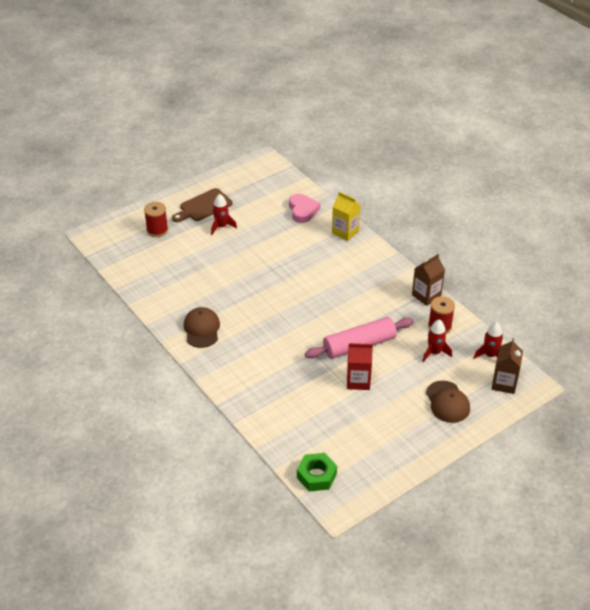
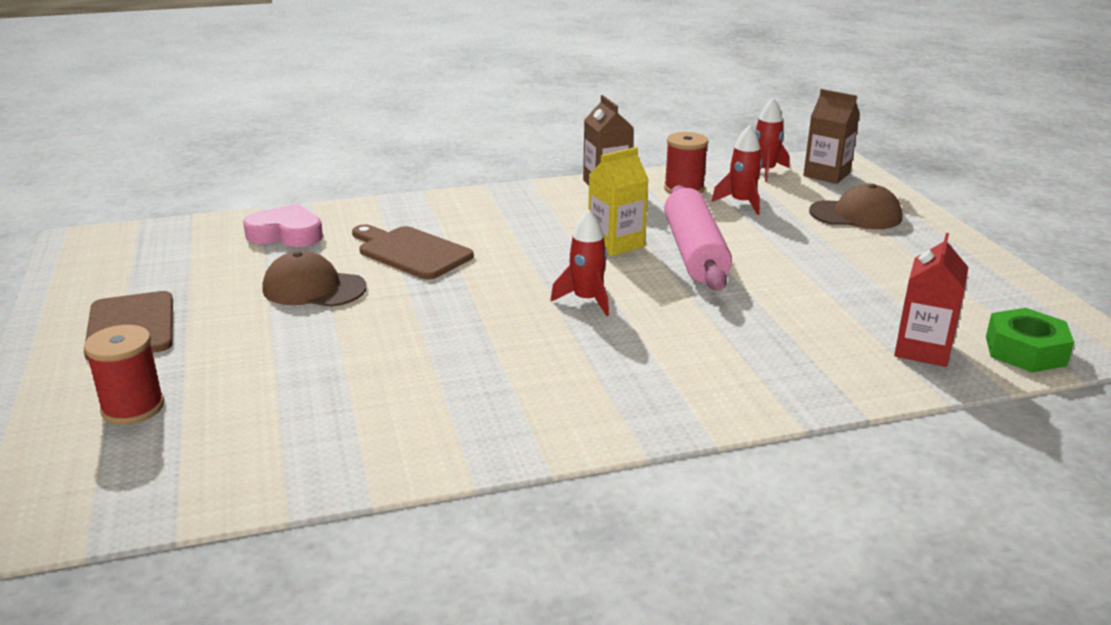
camera: 70 degrees left, 15 degrees down
brown cap [184,307,220,348] -> brown cap moved to [262,250,367,307]
red rocket [211,194,237,235] -> red rocket moved to [550,210,609,316]
yellow carton [332,192,361,241] -> yellow carton moved to [588,147,649,256]
red carton [347,343,373,390] -> red carton moved to [894,233,968,367]
none -> brown cutting board [352,224,474,280]

